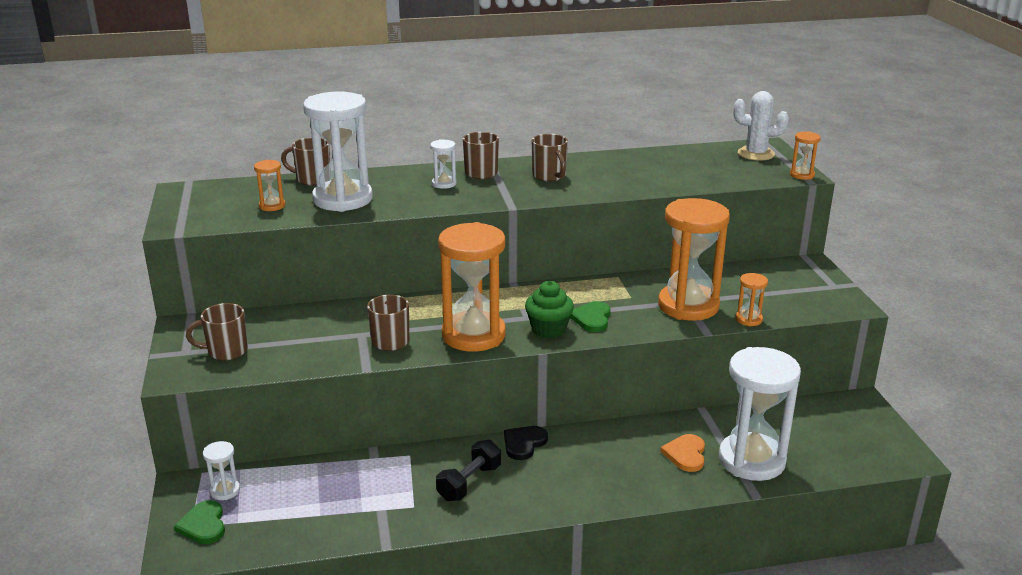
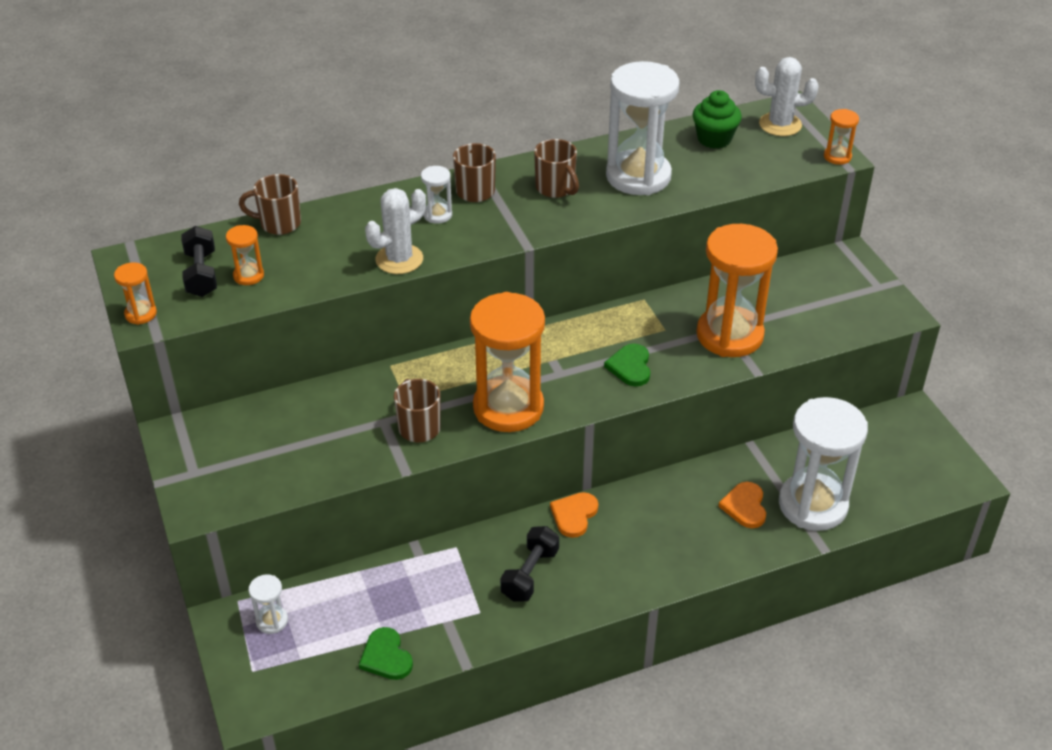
camera: 10 degrees left, 15 degrees up
green heart [174,500,225,544] -> green heart moved to [359,627,413,680]
brown mug [186,303,248,361] -> none
white hourglass [303,92,373,212] -> white hourglass moved to [606,61,679,195]
black heart [504,426,548,460] -> orange heart [550,492,598,538]
green cupcake [525,280,574,339] -> green cupcake moved to [693,90,742,149]
orange hourglass [735,273,768,326] -> orange hourglass moved to [114,262,157,325]
none -> black dumbbell [181,226,217,297]
none -> white cactus [365,188,426,274]

